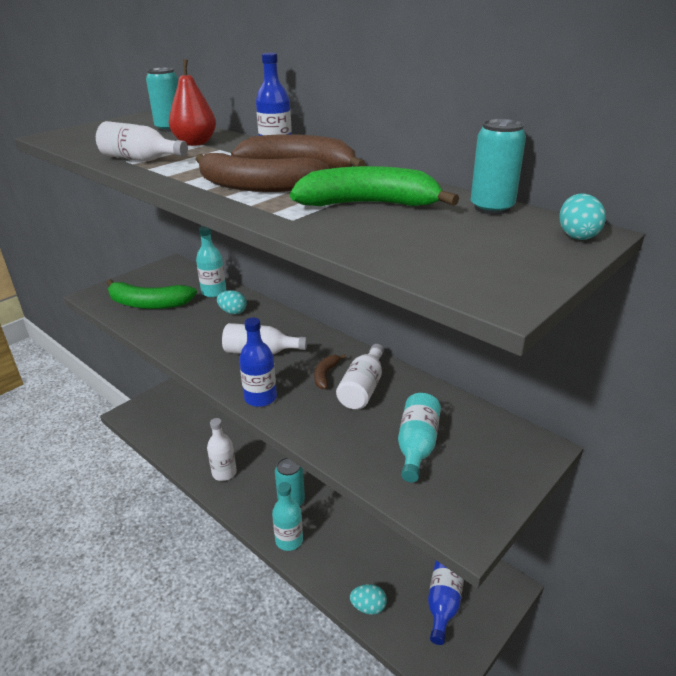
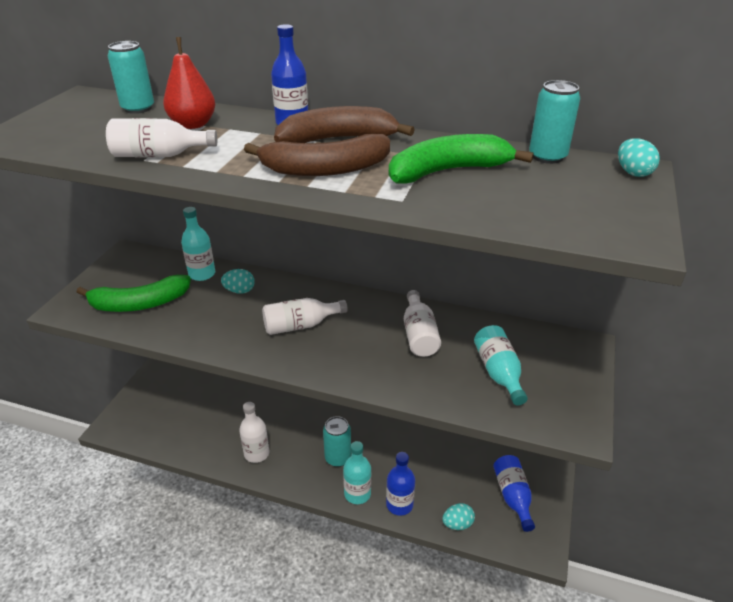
camera: 25 degrees left, 5 degrees up
blue bottle [239,318,277,407] -> blue bottle moved to [386,452,415,516]
brown banana [314,354,347,389] -> none

